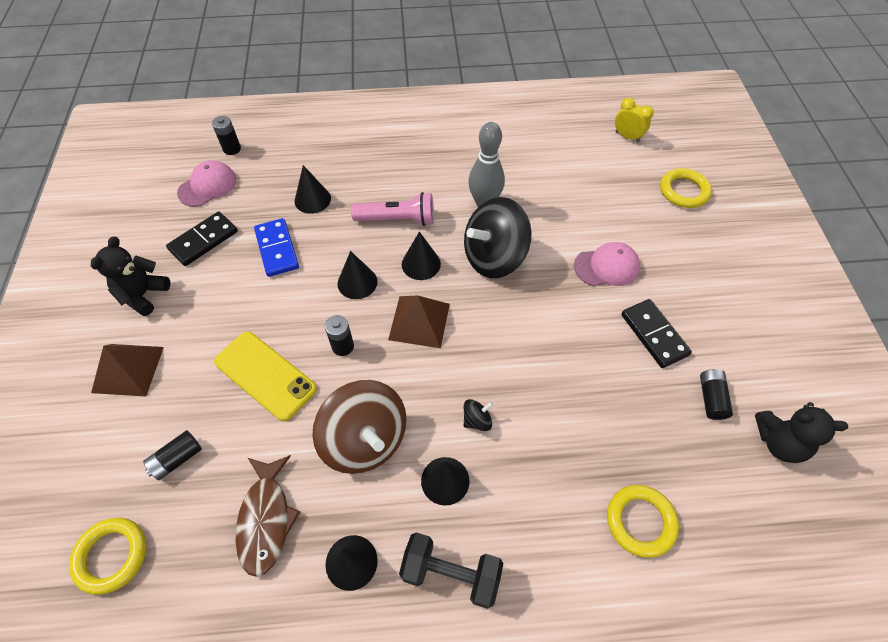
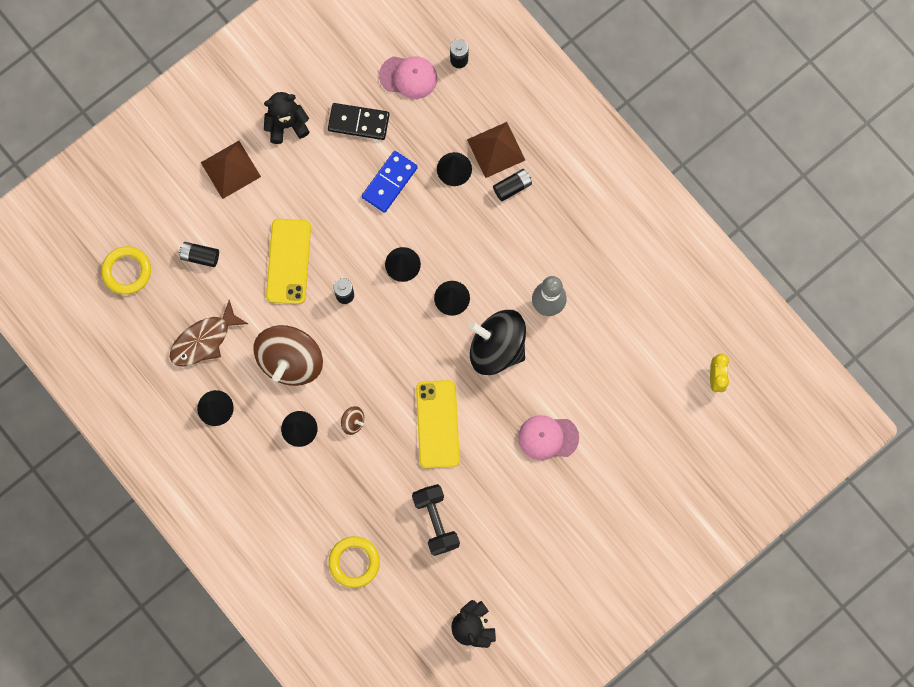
camera: 55 degrees right, 20 degrees up
pink flashlight [351,192,434,226] -> none
brown pyramid [388,295,450,348] -> brown pyramid moved to [467,122,525,178]
black dumbbell [399,532,503,609] -> black dumbbell moved to [412,484,460,556]
black spinning top [464,399,493,431] -> brown spinning top [341,406,364,435]
pink cap [574,242,640,286] -> pink cap turned 135 degrees clockwise [518,415,579,460]
black domino [621,299,692,368] -> none
yellow ring [660,168,712,208] -> none
black battery [700,369,733,420] -> black battery moved to [493,169,532,201]
none -> yellow phone [416,380,460,469]

